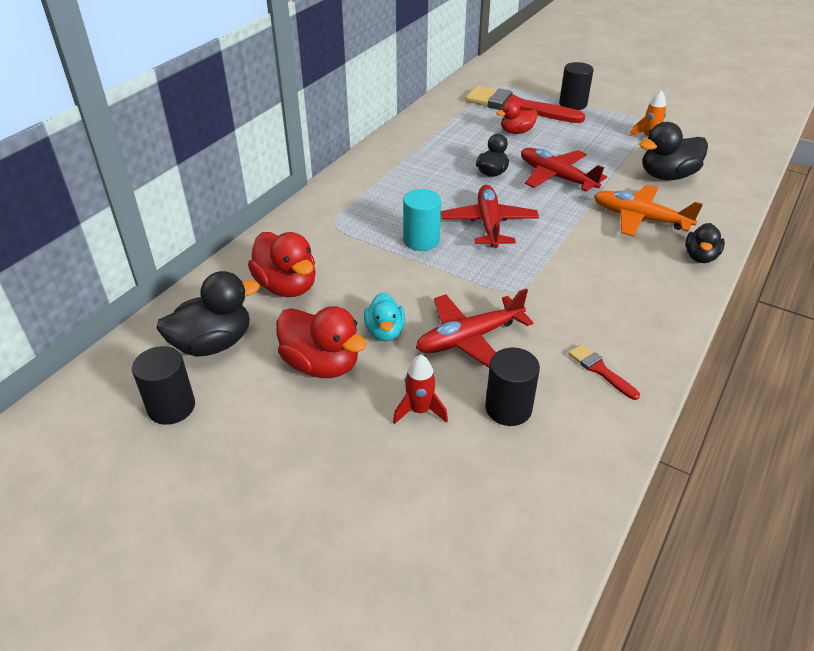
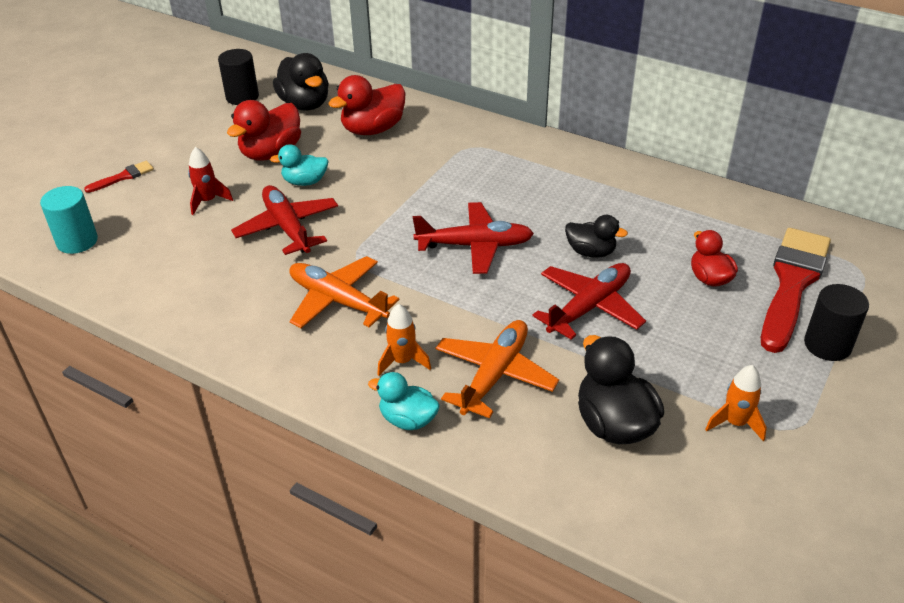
camera: 90 degrees right, 0 degrees up
turquoise cylinder [403,189,441,251] -> turquoise cylinder moved to [40,186,98,254]
black cylinder [485,348,540,426] -> none
red brush [568,344,640,400] -> red brush moved to [84,161,154,193]
black duck [685,223,725,263] -> turquoise duck [368,372,440,430]
none -> orange plane [289,256,399,328]
none -> orange rocket [377,304,431,376]

